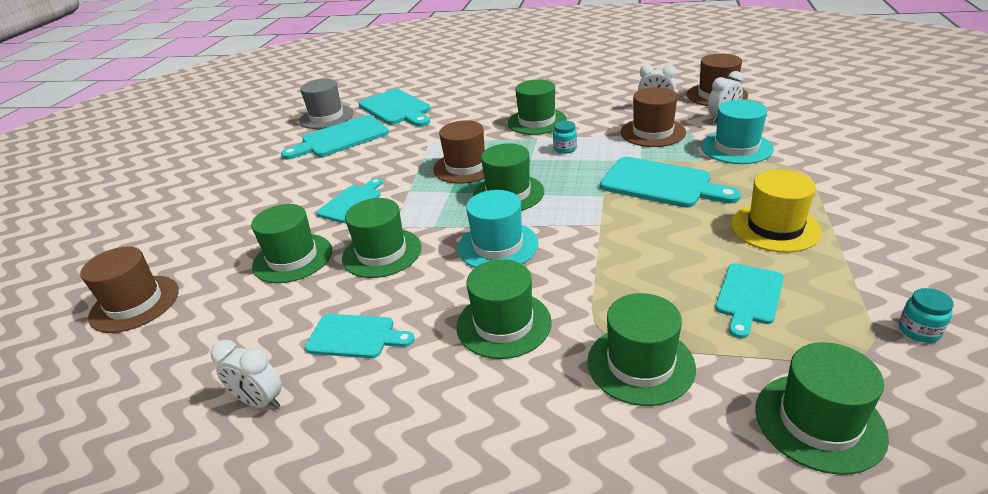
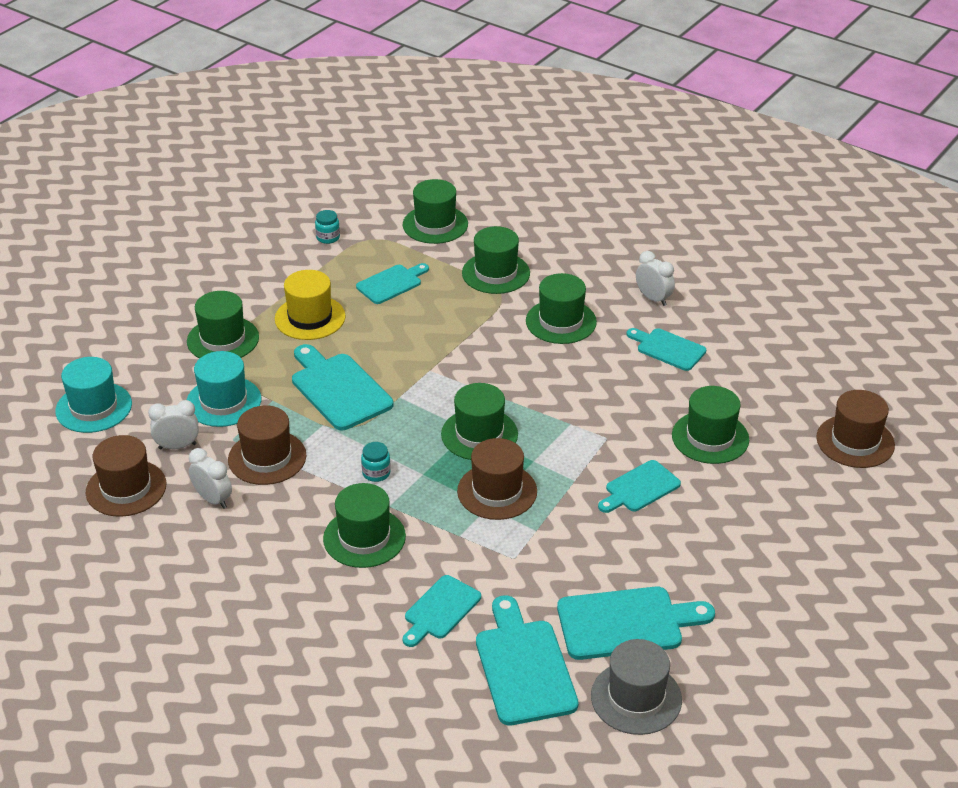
camera: 160 degrees left, 5 degrees up
white clock [211,340,282,409] -> white clock moved to [636,251,675,306]
green hat [342,198,422,278] -> green hat moved to [187,291,259,358]
turquoise hat [458,190,539,268] -> turquoise hat moved to [55,357,132,433]
none -> turquoise cutting board [403,575,481,647]

